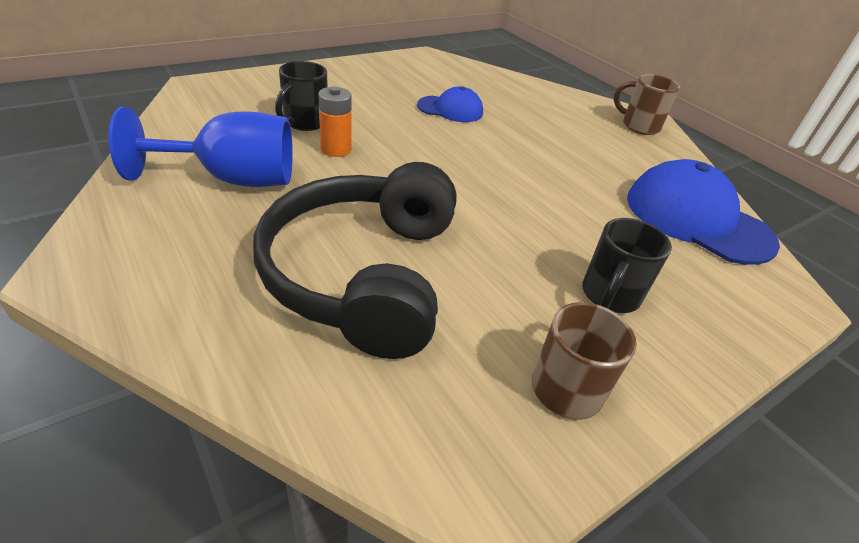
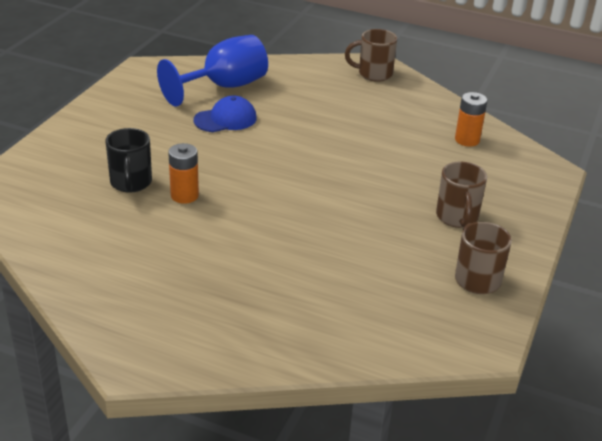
camera: 30 degrees left, 5 degrees down
blue goblet [109,107,293,187] -> blue goblet moved to [157,35,268,106]
black headphones [253,162,456,359] -> none
black mug [582,218,672,313] -> brown mug [436,161,487,228]
blue cap [627,159,780,265] -> orange battery [455,92,487,147]

